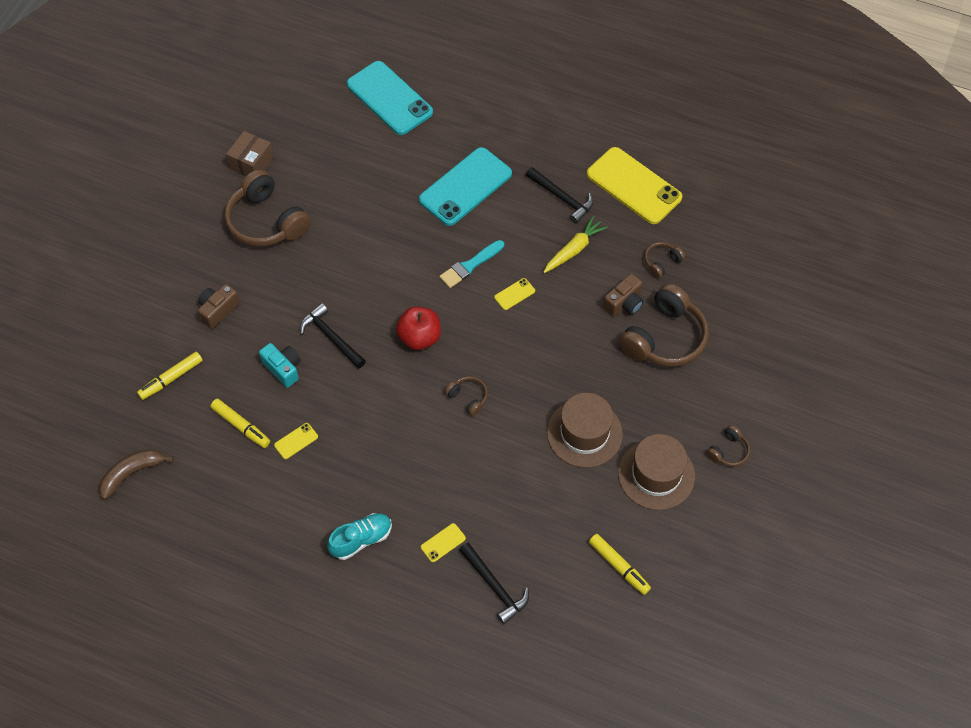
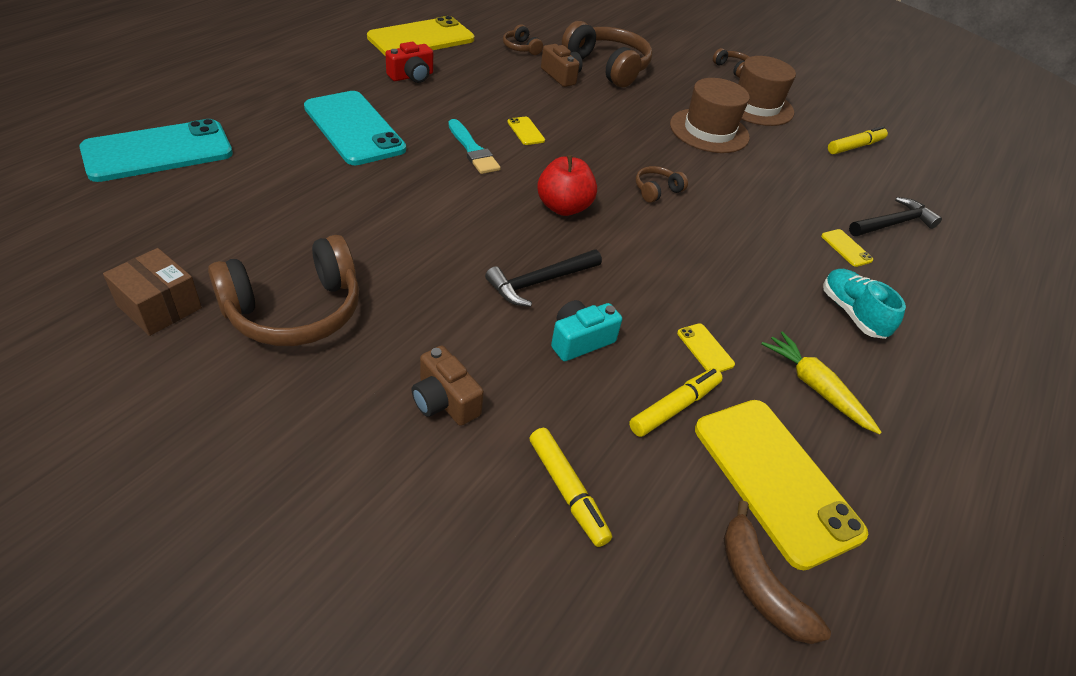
camera: 85 degrees left, 15 degrees down
black hammer [526,167,593,224] -> red camera [385,42,433,83]
yellow carrot [543,216,608,273] -> yellow carrot moved to [761,331,882,434]
none -> yellow phone [695,400,868,570]

